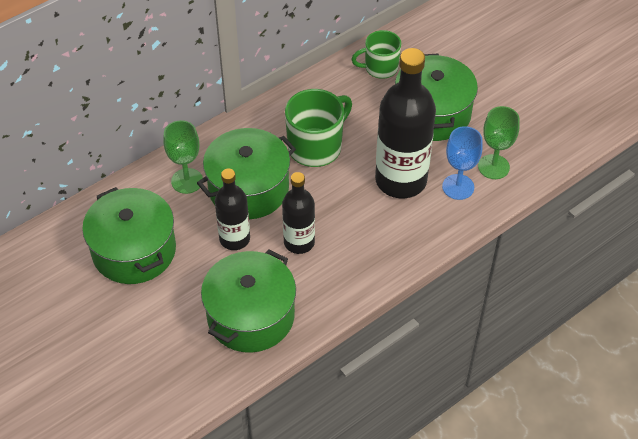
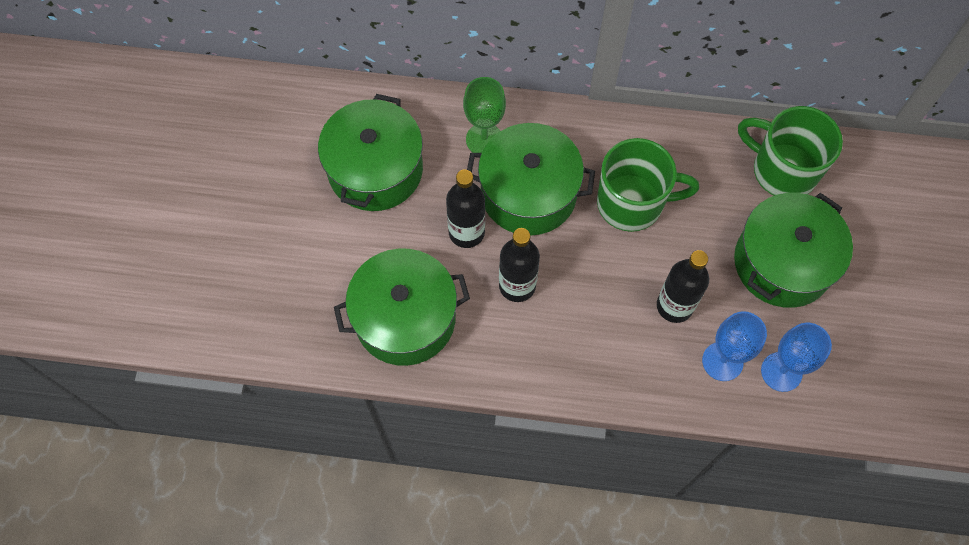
camera: 45 degrees right, 15 degrees up
green mug [351,30,401,79] -> green mug [738,106,843,196], size x1.53
black bottle [375,48,436,198] -> black bottle [657,250,709,323], size x0.57
green goblet [478,106,520,179] -> blue goblet [761,323,832,392]

